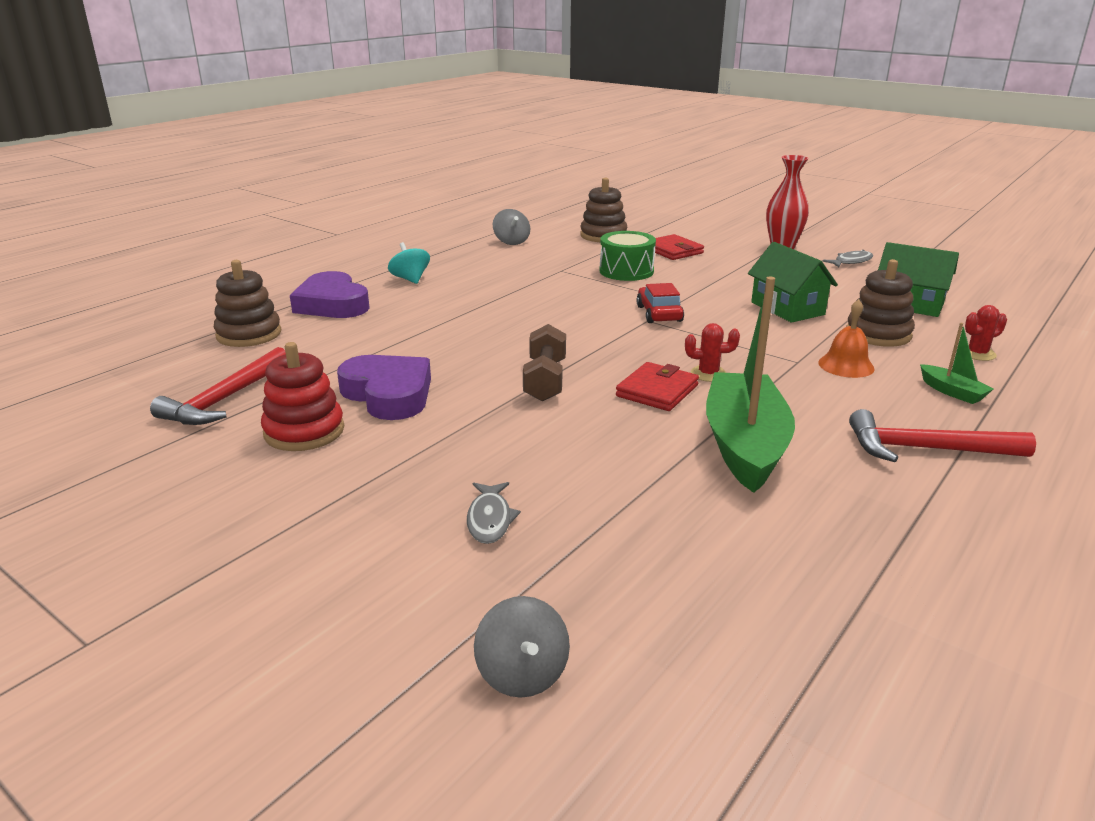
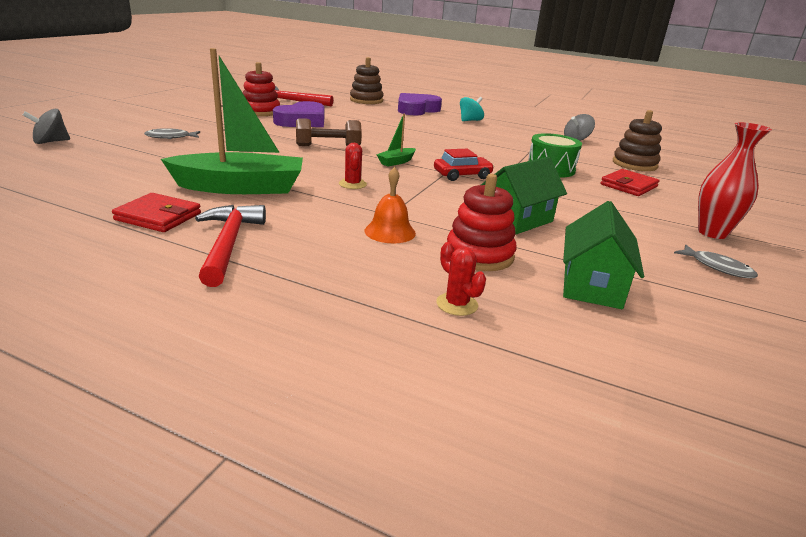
camera: 75 degrees right, 0 degrees up
red wallet [616,362,699,411] -> red wallet moved to [112,193,201,232]
brown stacking toy [846,259,915,347] -> red stacking toy [447,174,517,271]
green boat [920,323,993,404] -> green boat moved to [376,114,416,166]

